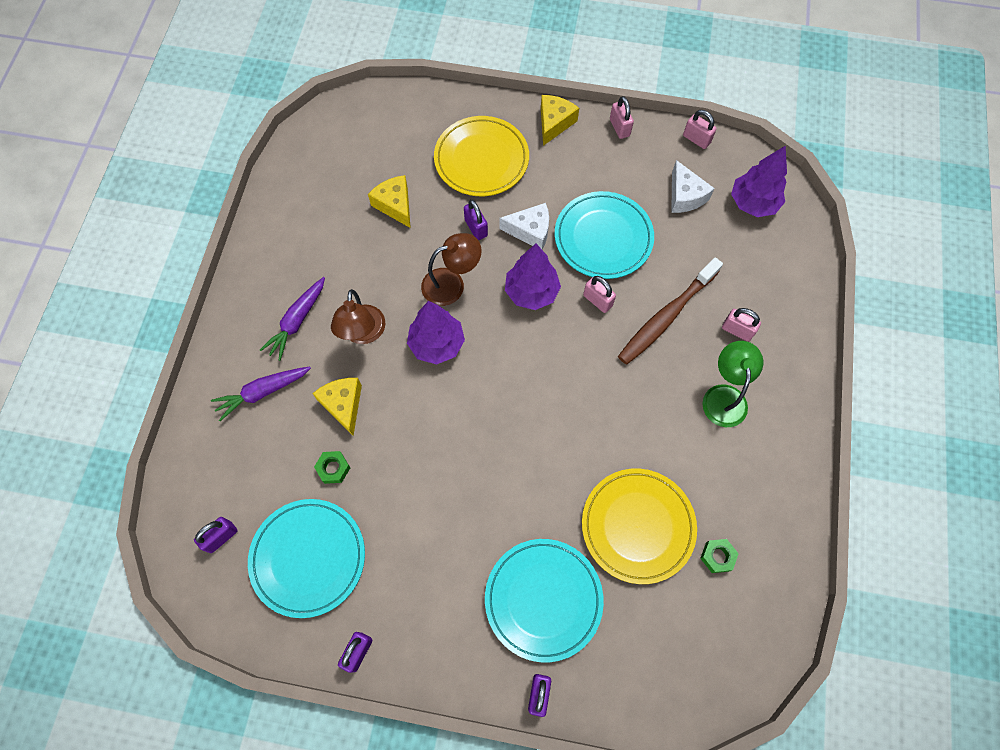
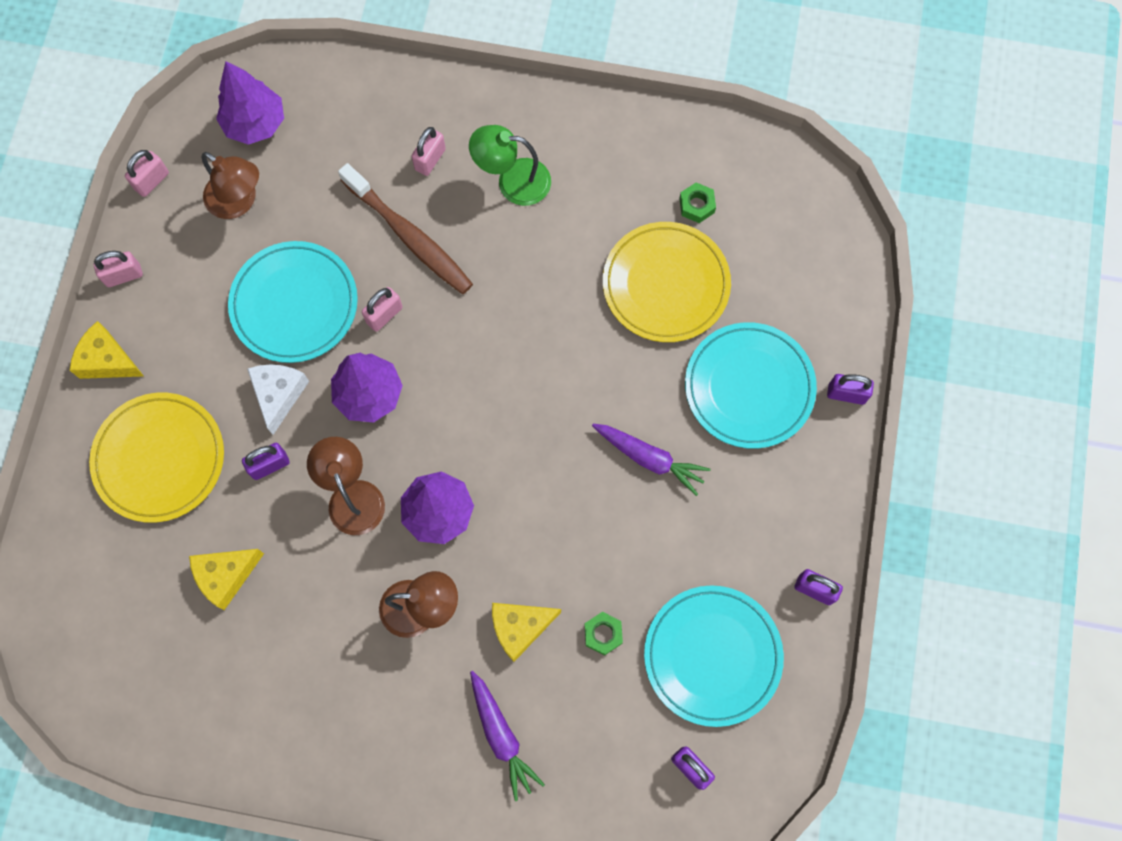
camera: 90 degrees left, 5 degrees up
purple carrot [260,277,325,361] -> purple carrot moved to [592,424,711,496]
white cheese [671,160,715,213] -> brown lamp [202,152,259,219]

